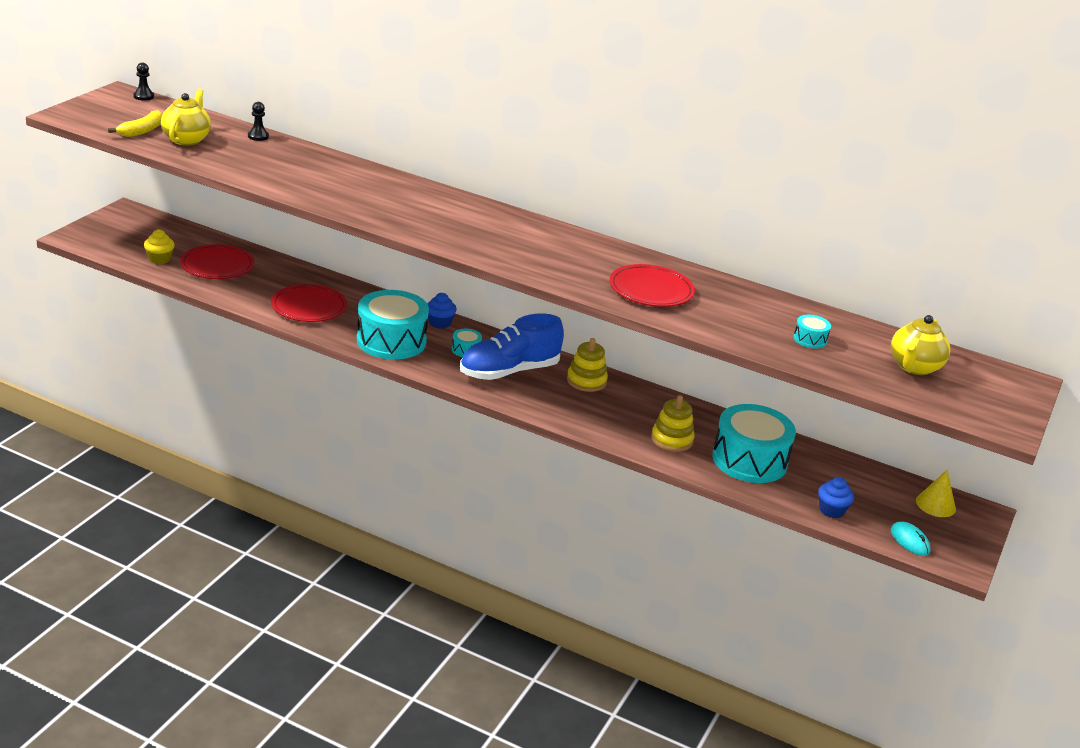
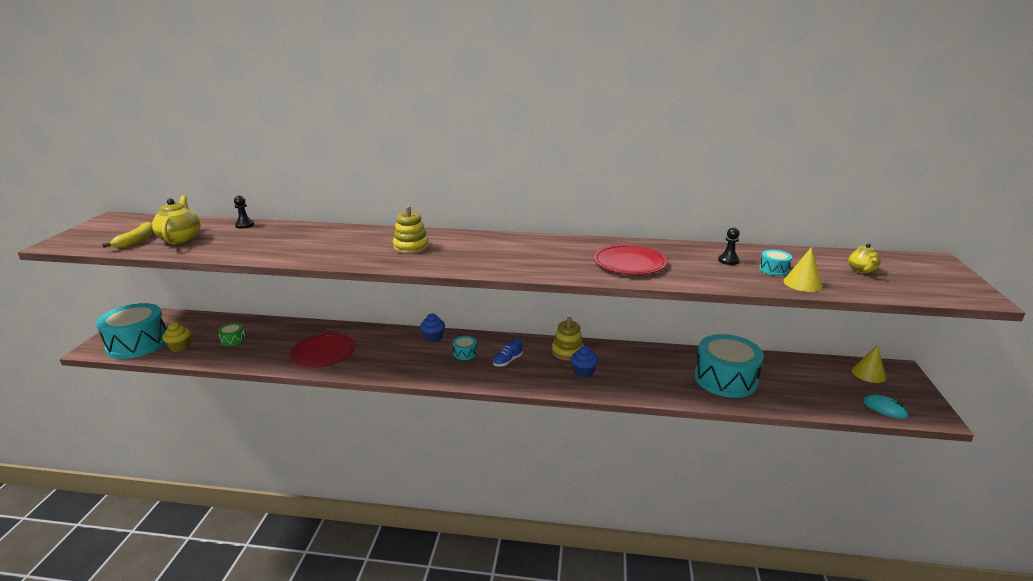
camera: 15 degrees left, 5 degrees down
black pawn [133,63,154,101] -> black pawn moved to [718,227,740,265]
red plate [180,244,254,279] -> green drum [218,323,245,346]
turquoise drum [357,290,429,360] -> turquoise drum moved to [96,303,166,359]
blue shoe [460,313,564,380] -> blue shoe [493,339,522,366], size x0.41
yellow stacking toy [651,395,694,452] -> yellow stacking toy moved to [393,206,429,254]
blue cupcake [818,477,854,518] -> blue cupcake moved to [571,346,598,378]
yellow teapot [891,315,950,375] -> yellow teapot [848,244,881,274], size x0.59
none -> yellow cone [784,247,823,292]

